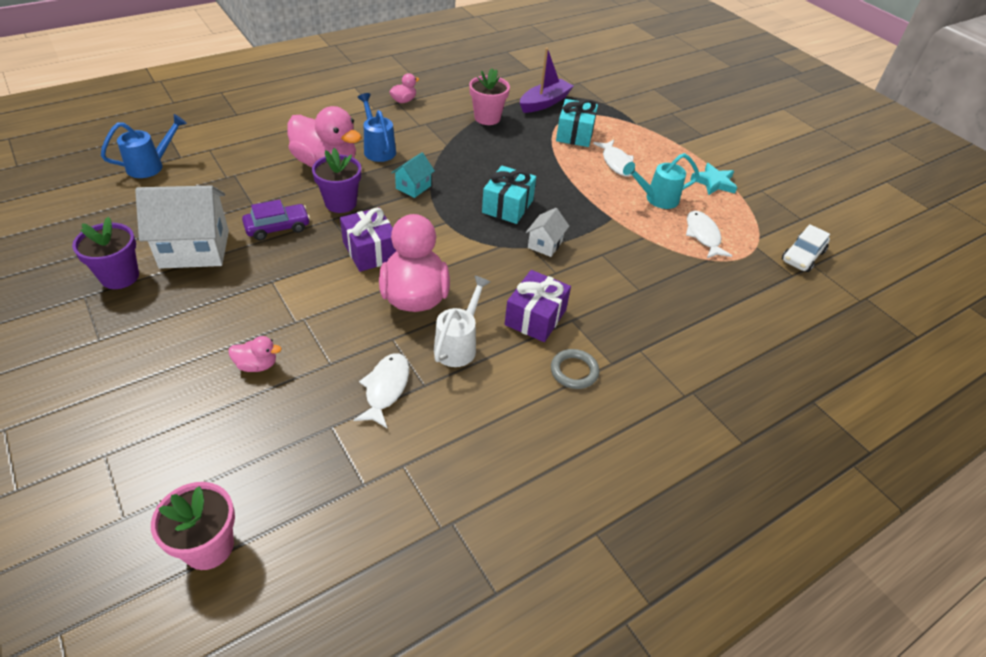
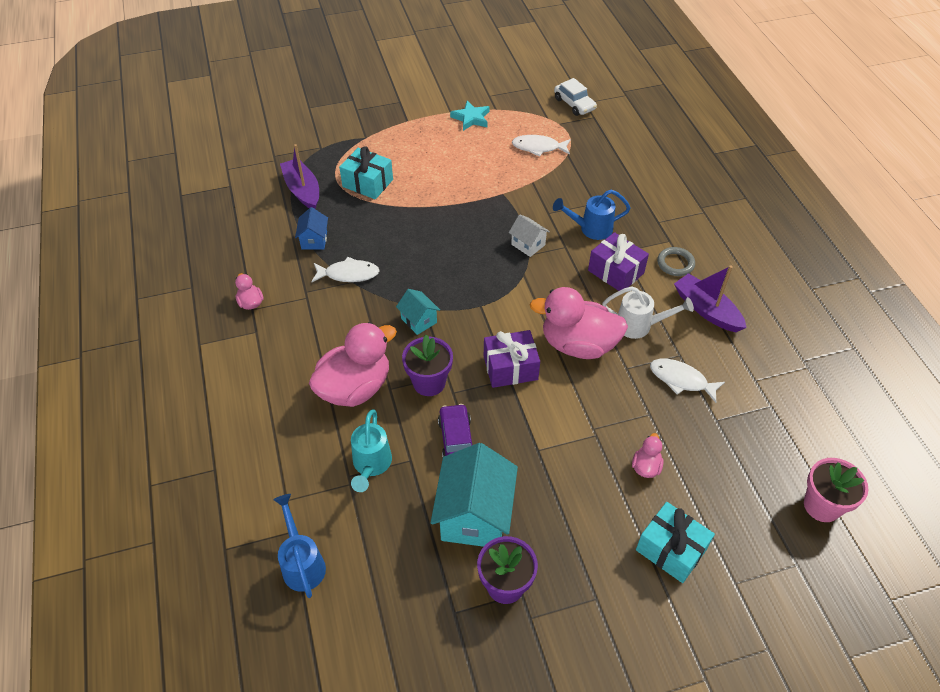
camera: 70 degrees left, 5 degrees up
white house [135,186,229,269] -> turquoise house [431,443,518,547]
blue watering can [358,93,396,162] -> blue watering can moved to [553,189,631,240]
white watering can [434,275,490,367] -> white watering can turned 150 degrees clockwise [602,286,694,339]
pink flower pot [469,68,510,125] -> blue house [295,207,328,249]
turquoise gift [482,166,536,224] -> turquoise gift moved to [636,502,715,583]
white fish [593,140,634,177] -> white fish moved to [311,257,380,282]
turquoise watering can [623,153,699,209] -> turquoise watering can moved to [351,409,392,492]
none -> purple boat [674,265,747,332]

